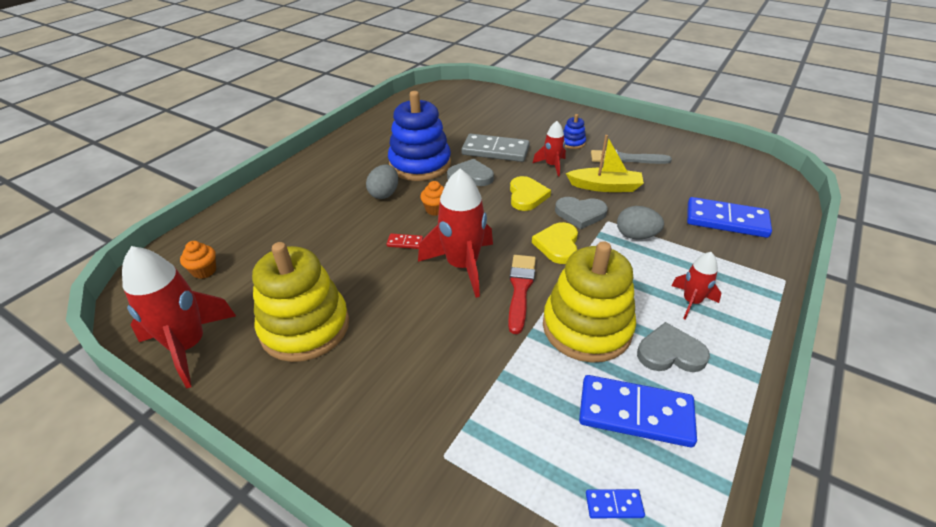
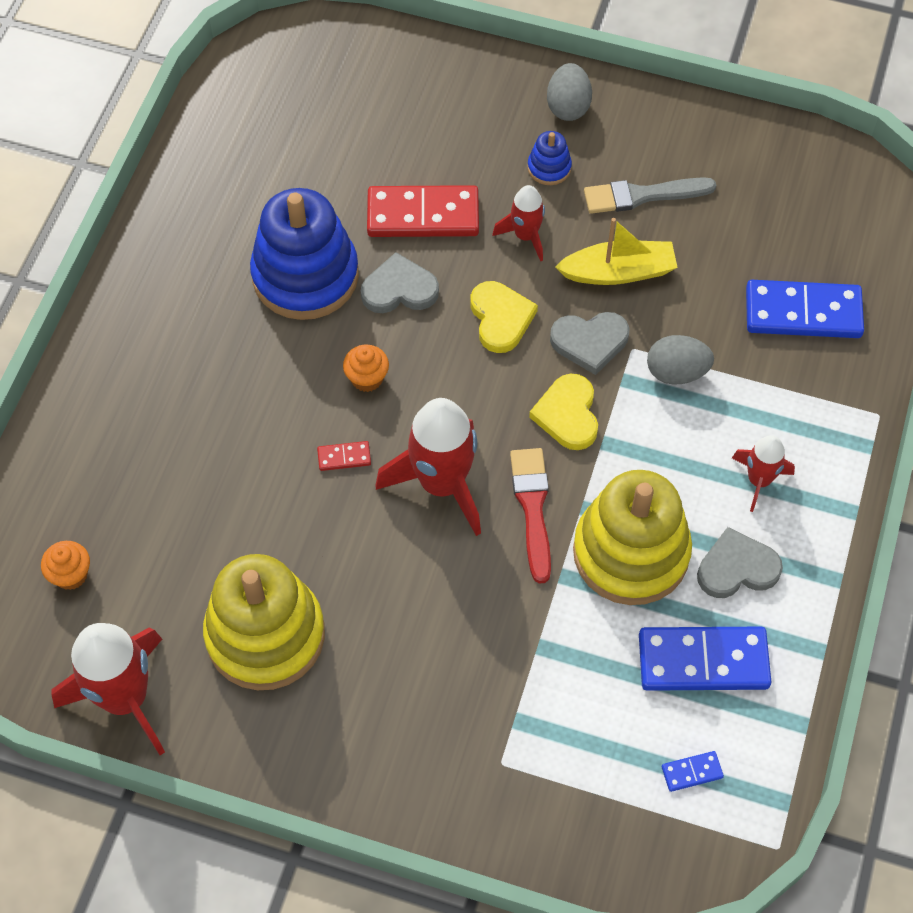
camera: 15 degrees left, 20 degrees up
grey egg [366,164,398,199] -> grey egg moved to [547,63,592,121]
grey domino [461,134,530,162] -> red domino [367,185,479,237]

